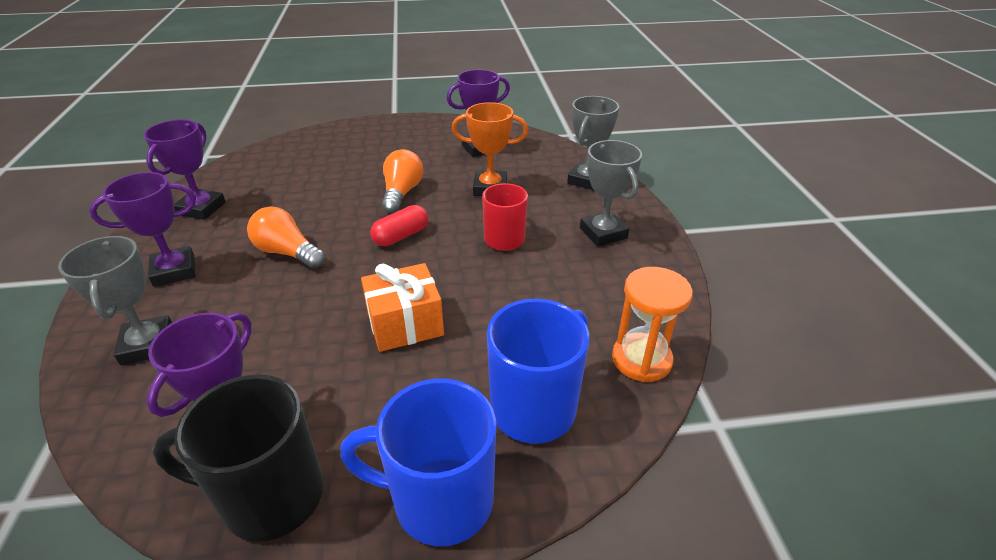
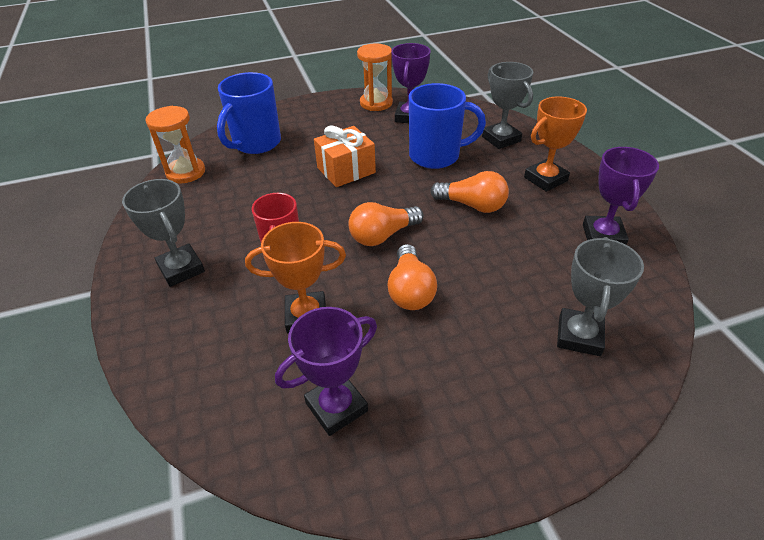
camera: 170 degrees right, 5 degrees up
purple trophy [89,172,196,287] -> orange trophy [524,96,587,192]
black mug [152,374,324,542] -> orange hourglass [357,43,393,111]
blue mug [340,379,496,546] -> blue mug moved to [409,83,486,169]
red capsule [370,205,429,246] -> orange light bulb [348,202,424,246]
grey trophy [567,96,619,190] -> grey trophy moved to [557,237,644,356]

